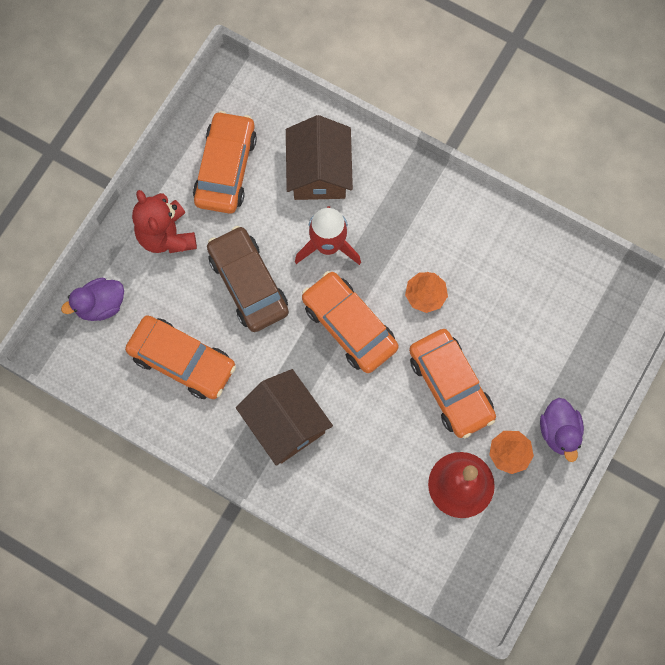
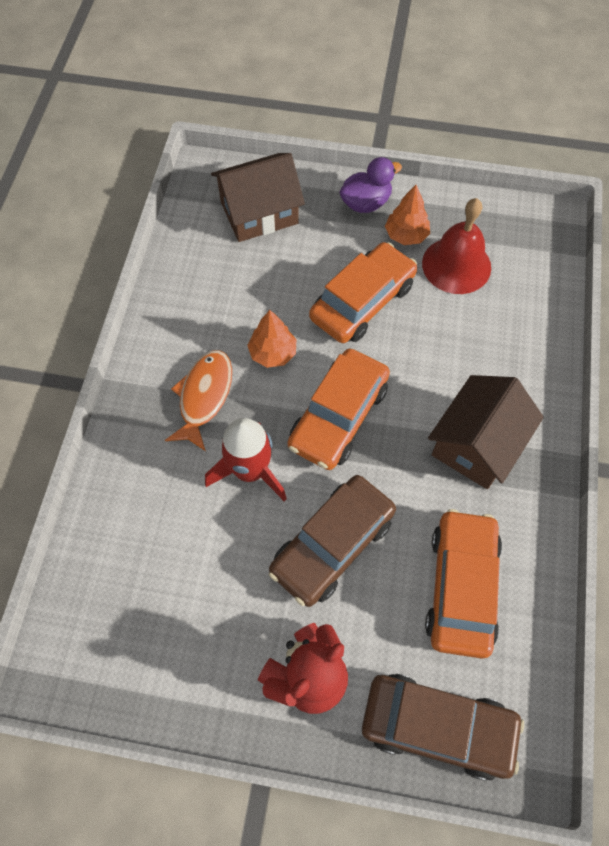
camera: 110 degrees left, 10 degrees down
purple duck [61,278,124,321] -> brown car [362,674,524,781]
orange car [193,111,257,214] -> none
brown house [286,115,353,200] -> brown house moved to [211,153,305,242]
none -> orange fish [165,350,232,451]

